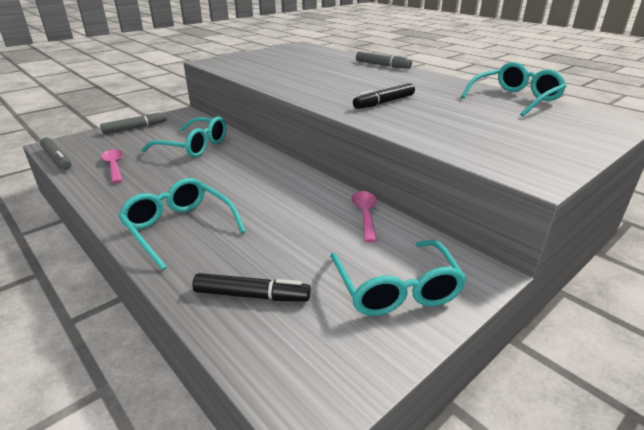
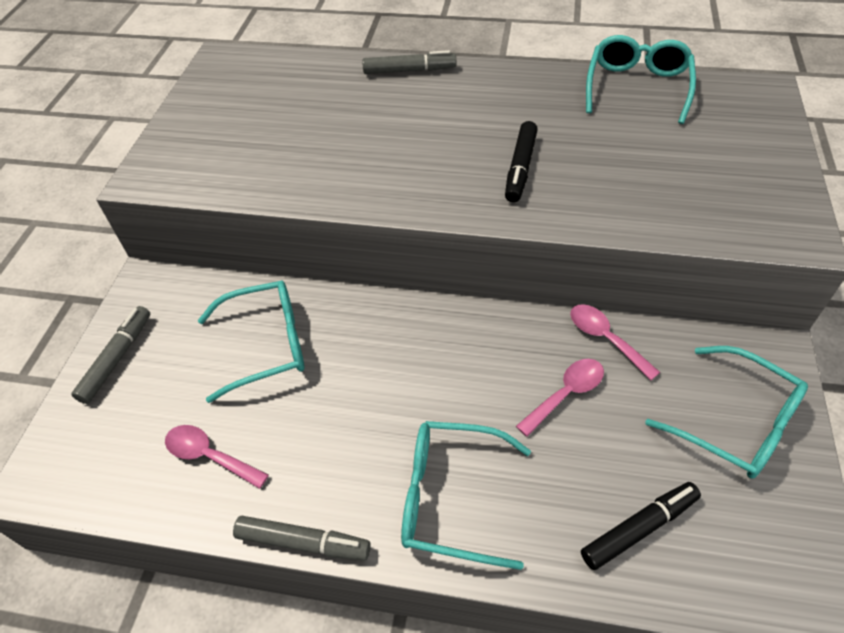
camera: 35 degrees left, 20 degrees up
grey marker [40,138,72,170] -> grey marker moved to [233,516,371,561]
none -> pink spoon [516,359,604,437]

